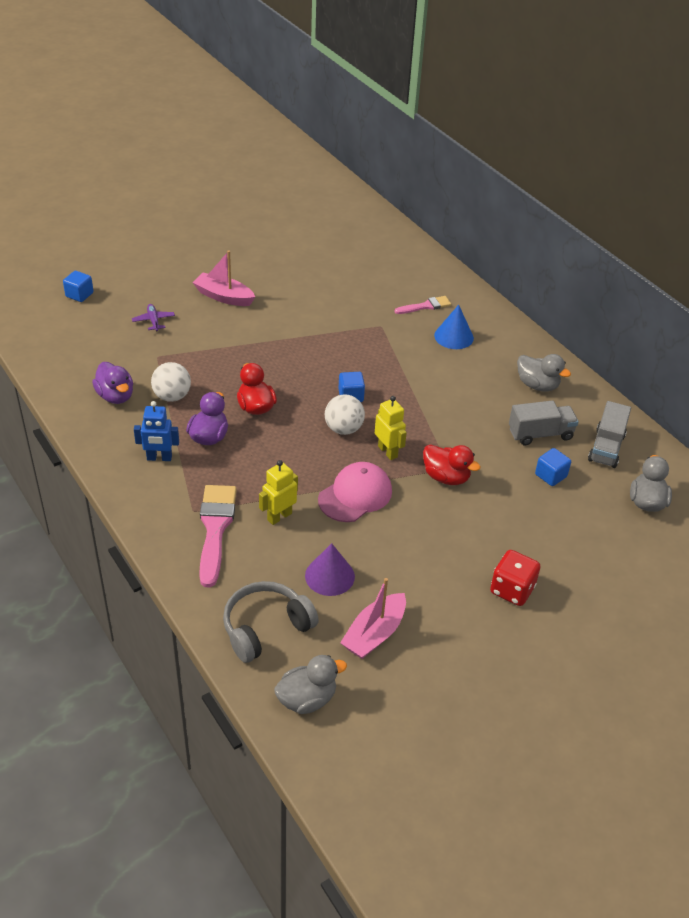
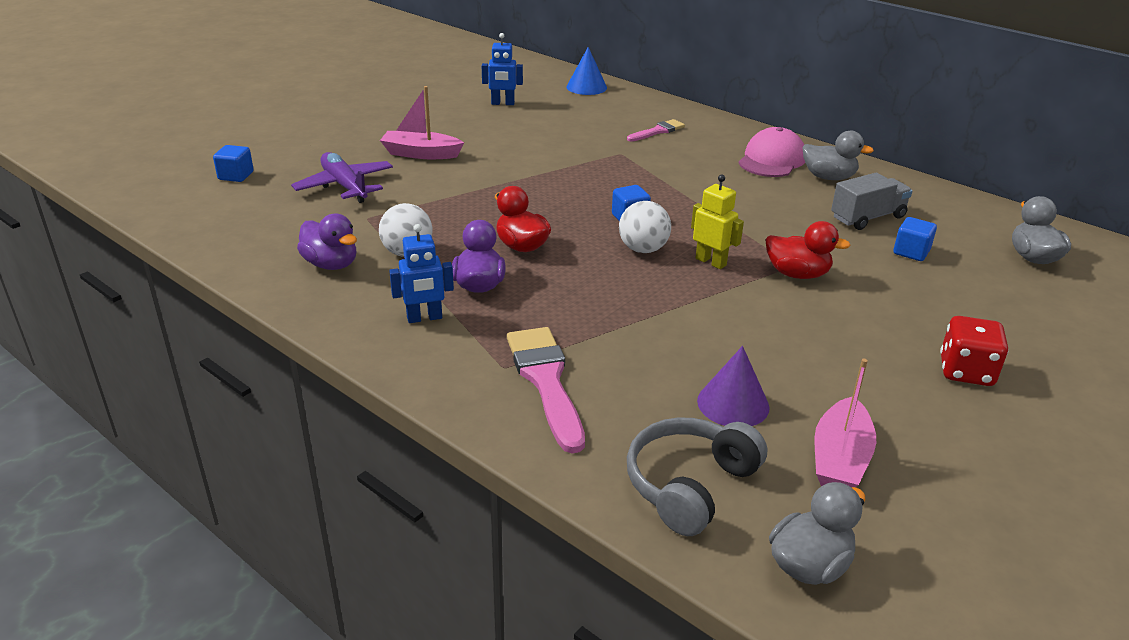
camera: 15 degrees left, 10 degrees down
purple plane [132,304,175,332] -> purple plane [291,152,393,203], size x1.86
yellow robot [259,460,298,525] -> none
pink cap [318,462,392,522] -> pink cap moved to [739,127,805,177]
blue cone [434,305,474,349] -> blue cone moved to [566,47,607,95]
grey truck [588,401,631,468] -> none
none -> blue robot [482,33,523,105]

